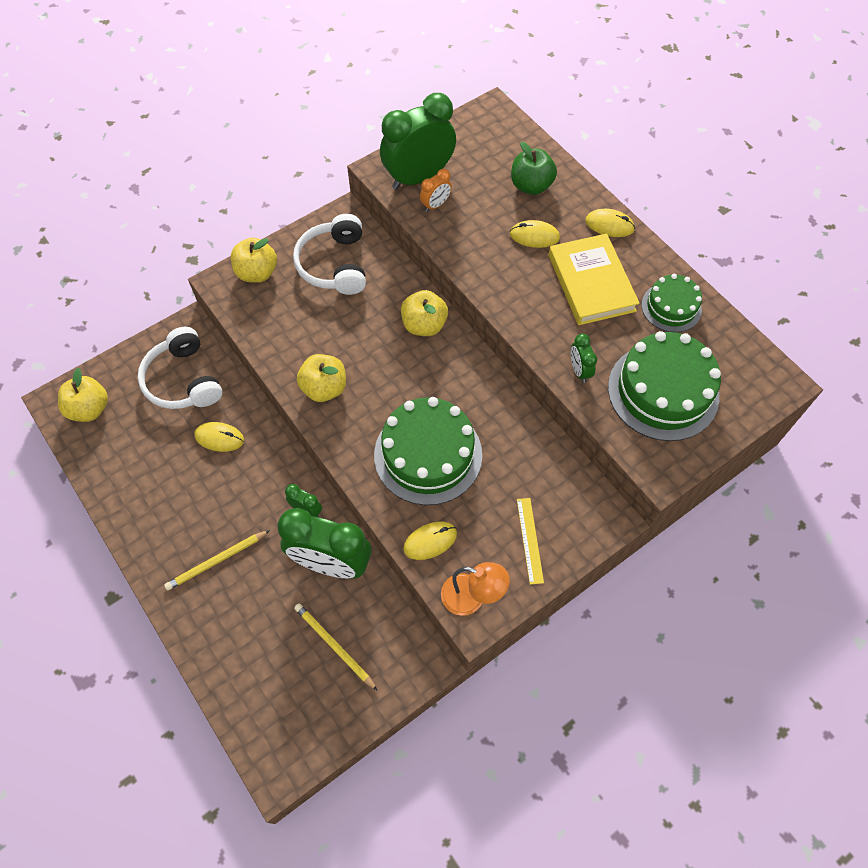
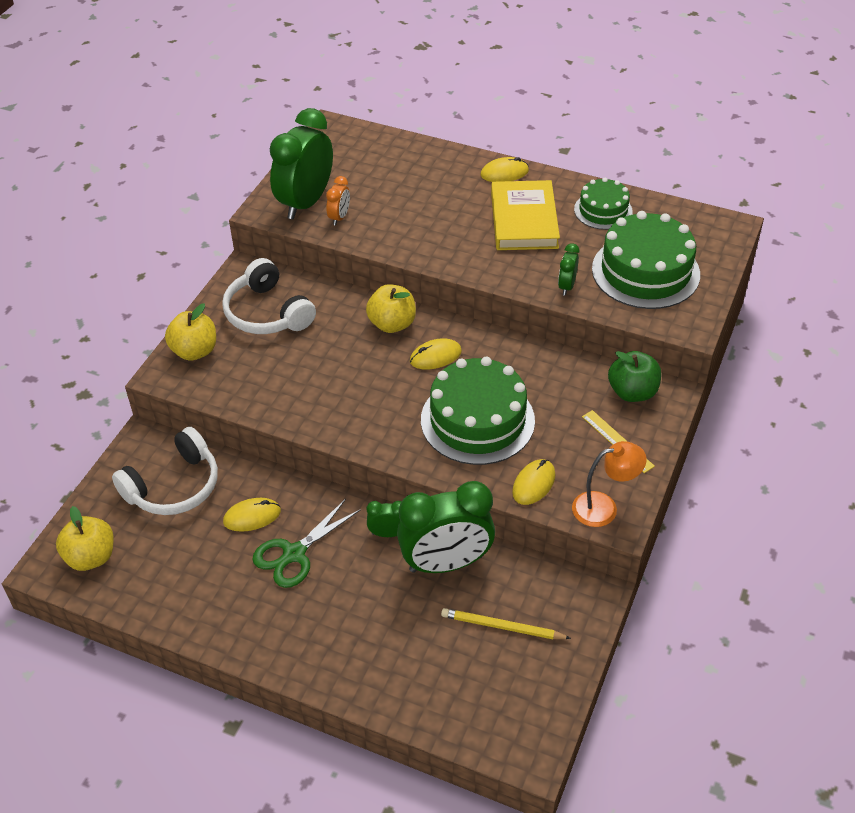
camera: 30 degrees left, 15 degrees down
white headphones [138,327,222,409] -> white headphones turned 75 degrees counterclockwise [112,427,218,515]
yellow pencil [164,530,270,590] -> none
yellow apple [297,354,346,402] -> none
yellow mouse [510,220,560,248] -> yellow mouse moved to [410,338,462,370]
green apple [511,142,557,195] -> green apple moved to [608,351,661,402]
yellow book [549,233,640,325] -> yellow book turned 45 degrees clockwise [491,180,560,250]
green clock [571,333,597,383] -> green clock turned 60 degrees clockwise [558,243,580,296]
none -> green scissors [252,499,361,588]

